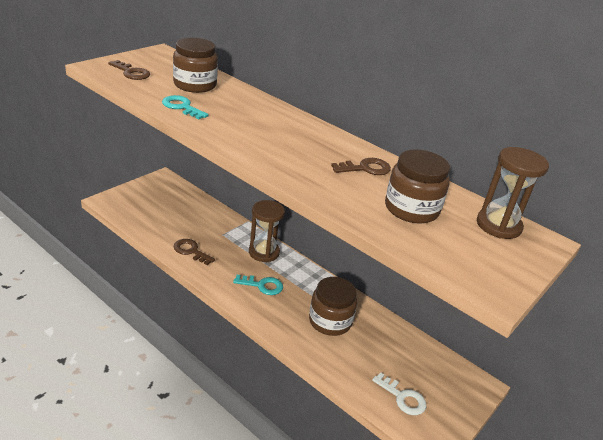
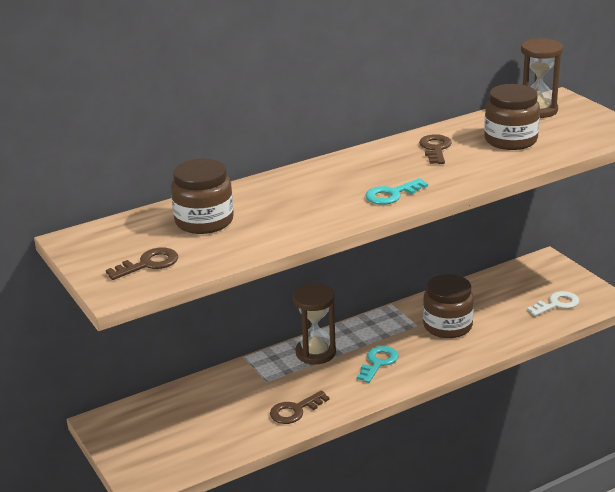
camera: 65 degrees left, 5 degrees down
turquoise key [162,95,209,120] -> turquoise key moved to [365,178,428,205]

